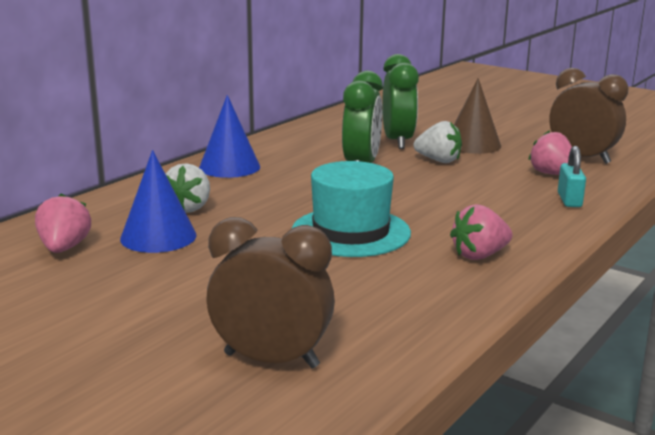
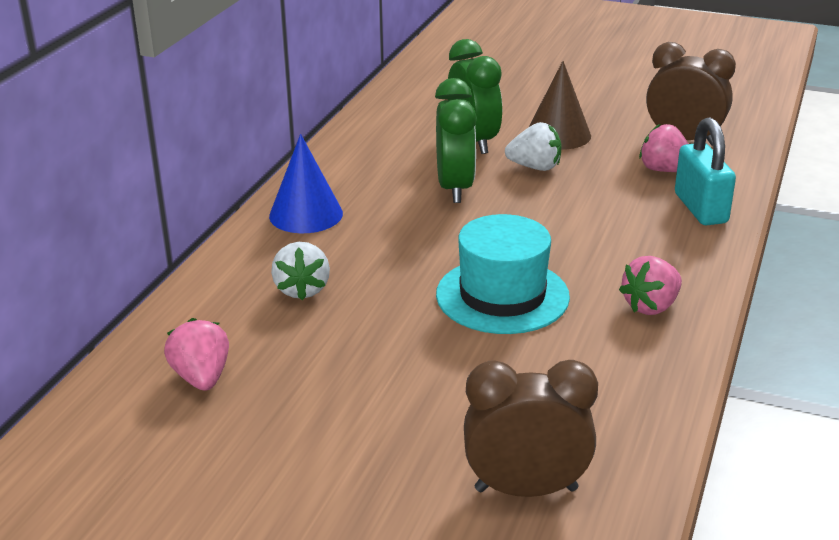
camera: 15 degrees left, 10 degrees up
blue cone [120,150,197,253] -> none
turquoise padlock [558,146,586,207] -> turquoise padlock [675,118,736,225], size x1.57

